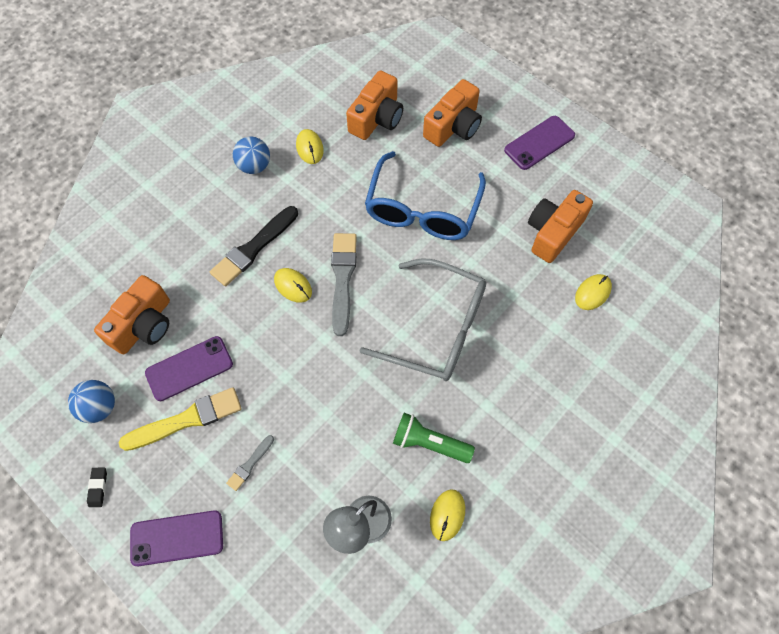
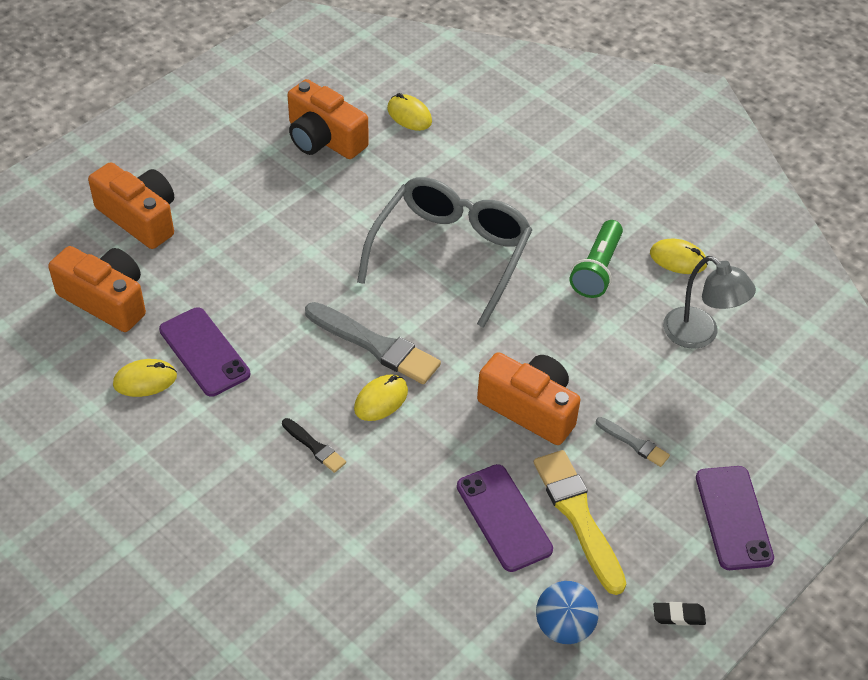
camera: 90 degrees left, 15 degrees down
orange camera [94,275,170,354] -> orange camera moved to [477,352,580,445]
black brush [210,206,298,286] -> black brush [282,418,346,473], size x0.51
blue ball [233,136,270,174] -> none
grey brush [331,233,357,336] -> grey brush turned 150 degrees counterclockwise [305,302,441,384]
blue glasses [365,151,486,240] -> none
purple phone [504,116,575,170] -> purple phone moved to [159,307,250,397]

